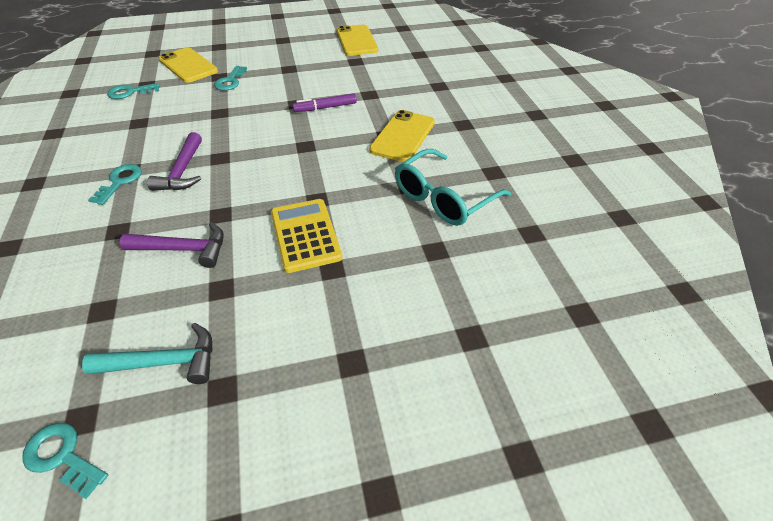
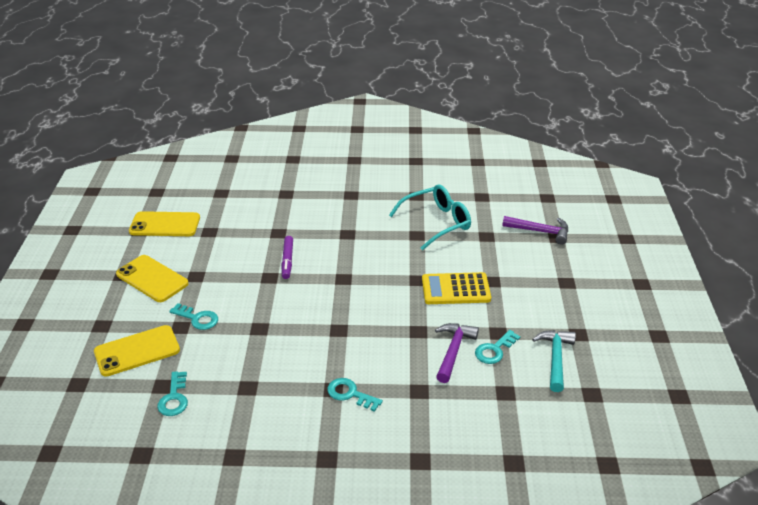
camera: 75 degrees left, 10 degrees down
turquoise key [22,423,108,499] -> turquoise key moved to [475,330,521,364]
purple hammer [147,132,202,191] -> purple hammer moved to [502,216,568,245]
yellow phone [369,110,435,162] -> yellow phone moved to [116,255,189,302]
turquoise glasses [395,149,511,226] -> turquoise glasses turned 90 degrees counterclockwise [389,184,471,250]

